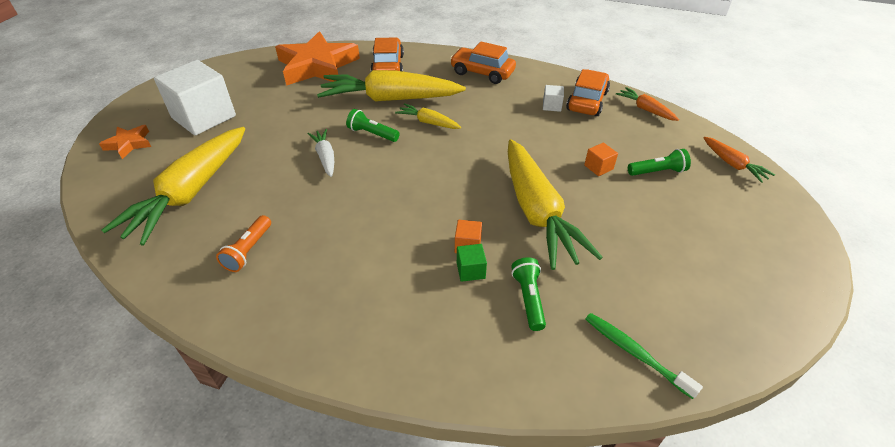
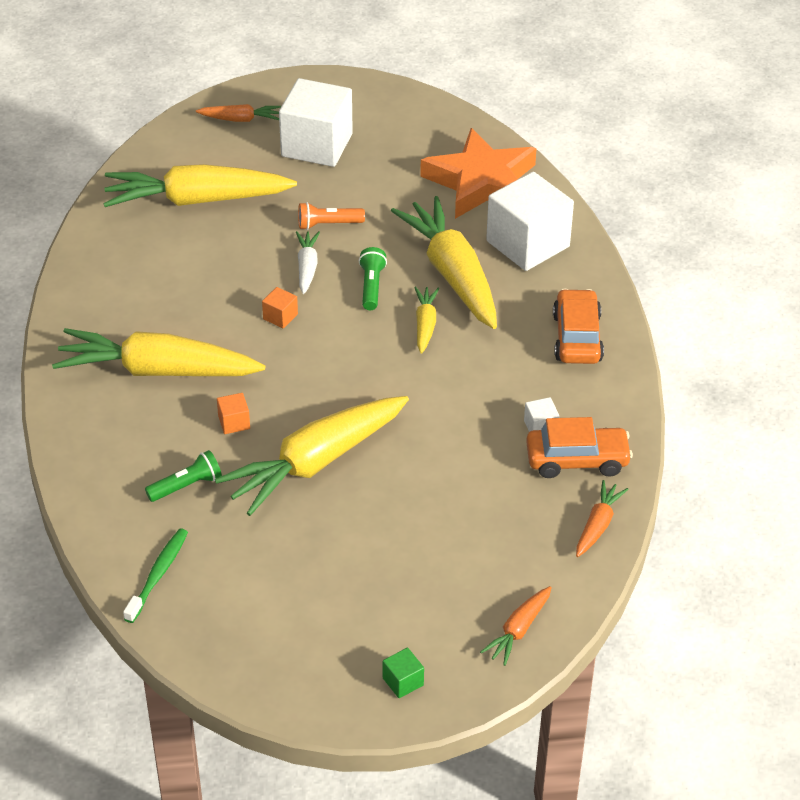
camera: 65 degrees right, 0 degrees up
orange star [99,125,151,159] -> orange carrot [196,104,281,122]
orange flashlight [216,215,271,272] -> orange flashlight moved to [298,202,365,230]
white carrot [308,129,334,177] -> white carrot turned 45 degrees counterclockwise [296,231,320,294]
orange car [371,37,404,72] -> white cube [486,172,574,271]
green cube [457,244,487,282] -> green cube moved to [383,648,424,698]
orange cube [584,142,618,176] -> orange cube moved to [262,287,298,329]
green flashlight [628,149,691,176] -> none
none -> yellow carrot [52,328,265,376]

